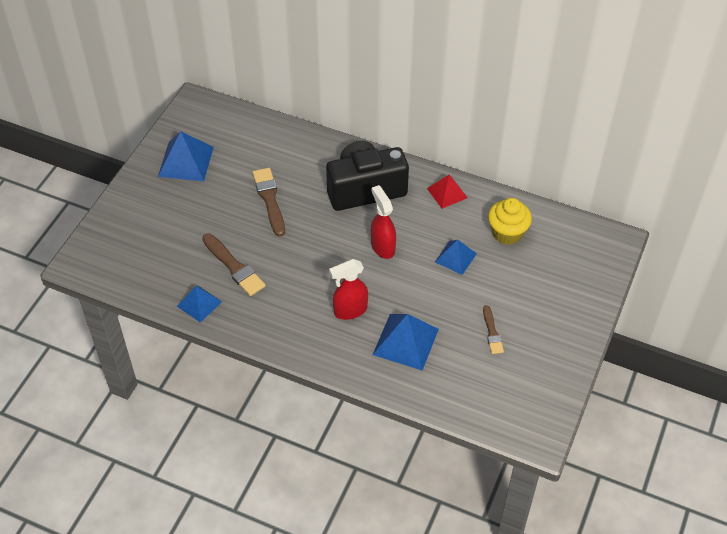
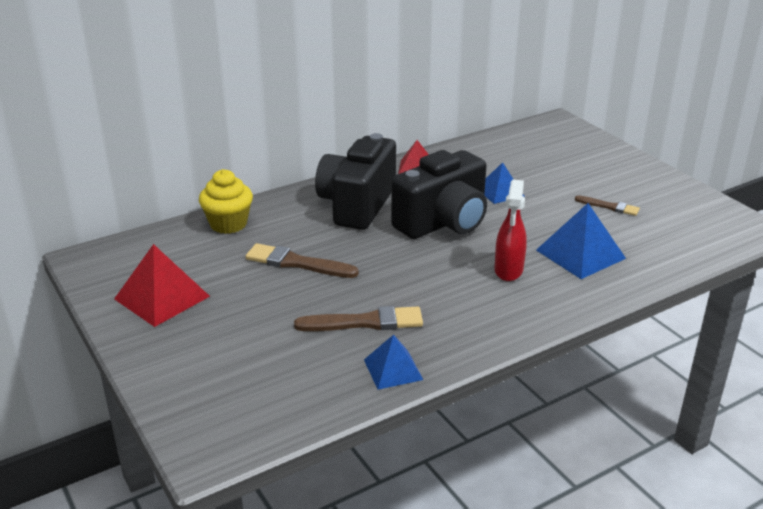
camera: 55 degrees left, 20 degrees down
blue pyramid [158,131,214,181] -> red pyramid [114,244,210,327]
red spray bottle [371,185,396,259] -> black camera [391,150,487,239]
yellow cupcake [488,198,532,245] -> yellow cupcake moved to [199,169,253,234]

